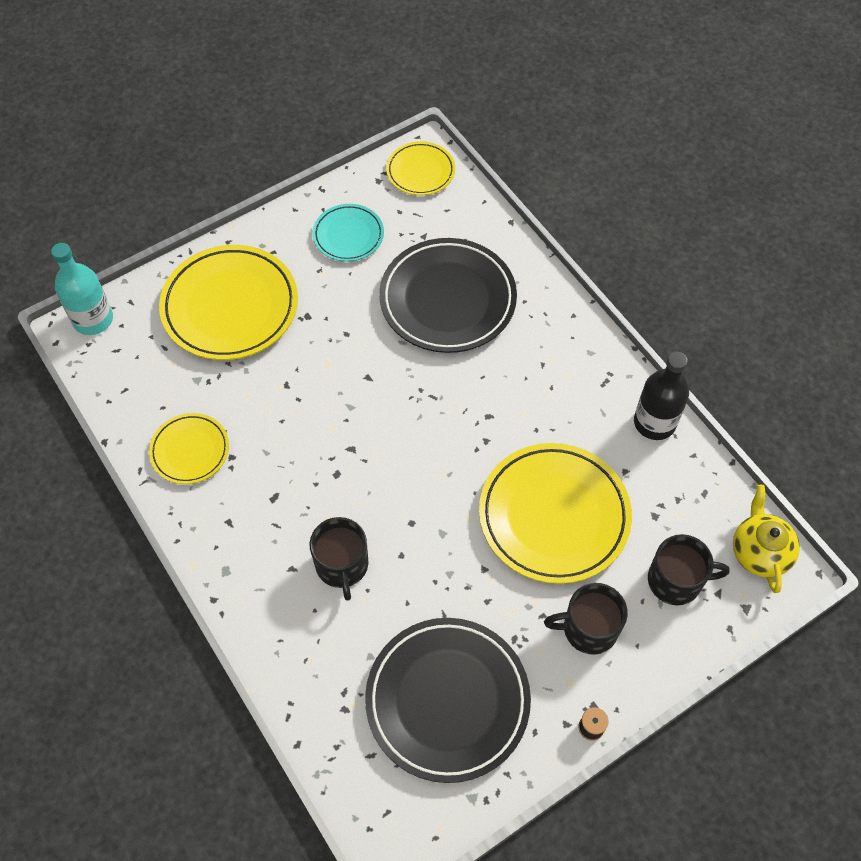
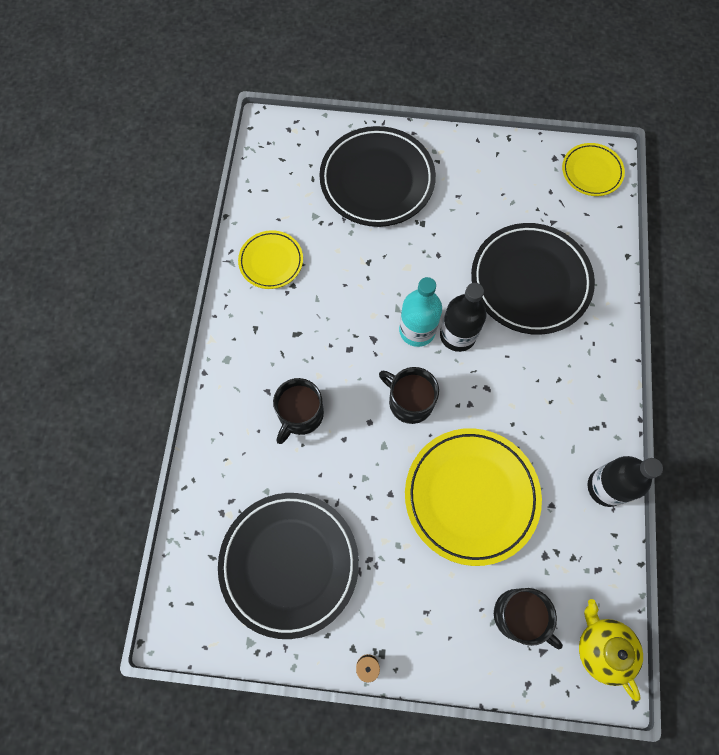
camera: 40 degrees right, 10 degrees up
turquoise bottle [51,243,113,335] -> turquoise bottle moved to [399,277,442,347]
yellow plate [159,245,298,360] -> black plate [319,126,436,227]
turquoise plate [313,204,384,262] -> none
black mug [544,583,628,655] -> black mug moved to [379,367,439,424]
yellow teapot [733,485,800,593] -> yellow teapot turned 60 degrees counterclockwise [579,599,643,702]
none -> black bottle [440,283,486,352]

